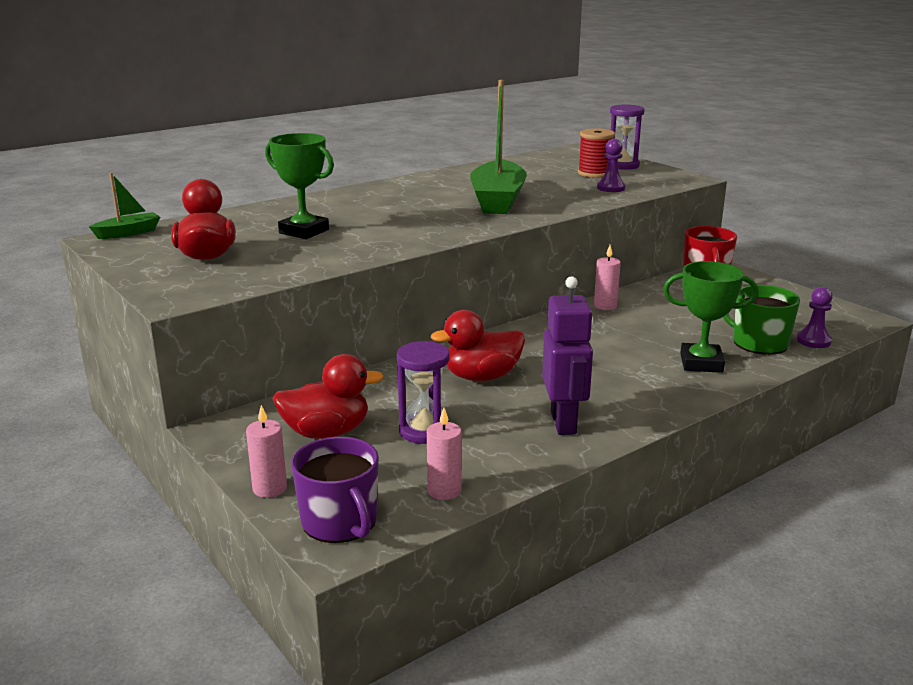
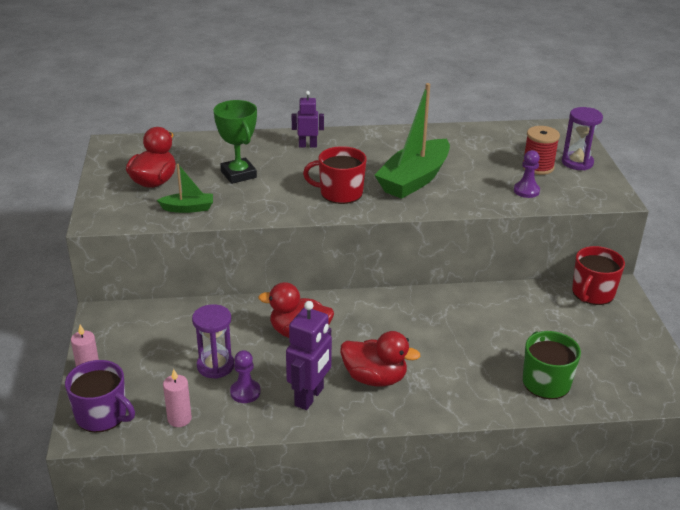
camera: 30 degrees right, 10 degrees up
green boat [89,173,160,239] -> green boat moved to [157,164,213,213]
red duck [272,354,384,439] -> red duck moved to [340,331,420,387]
purple mug [291,437,379,543] -> purple mug turned 60 degrees counterclockwise [65,360,135,432]
pink candle [594,245,621,310] -> none
green trophy [663,261,759,373] -> none
purple pawn [797,287,833,348] -> purple pawn moved to [230,350,261,403]
none -> purple robot [292,91,324,148]
none -> red mug [303,146,367,204]

